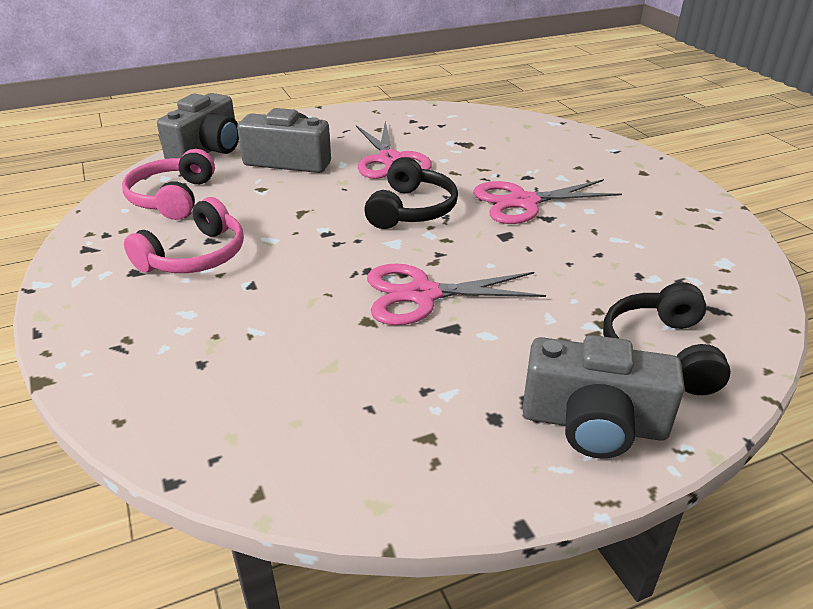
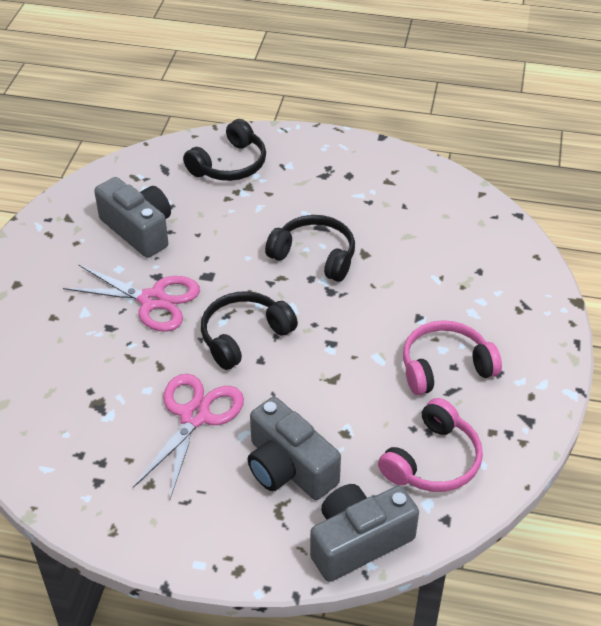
camera: 145 degrees left, 10 degrees up
pink scissors [367,264,546,325] -> black headphones [265,215,355,282]
grey camera [522,335,685,459] -> grey camera moved to [94,177,171,258]

